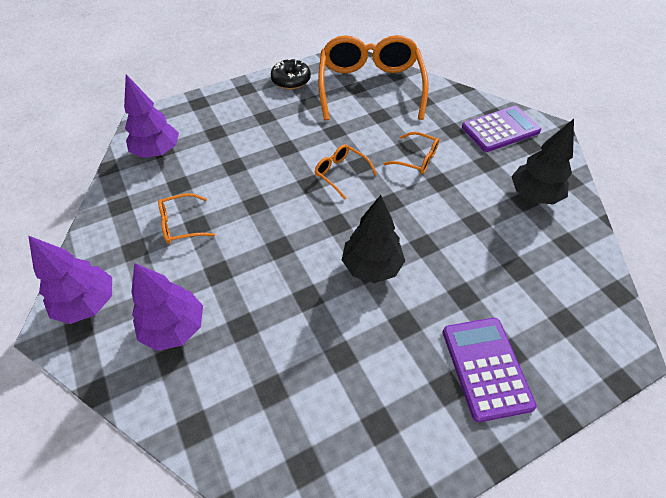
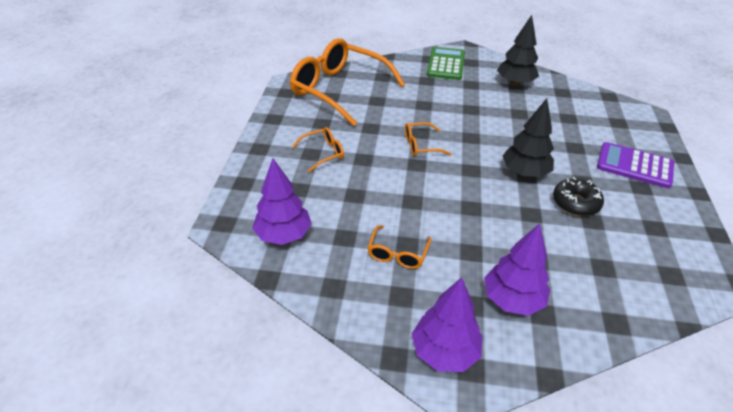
camera: 55 degrees left, 10 degrees down
black donut [271,59,311,89] -> black donut moved to [553,177,604,216]
orange glasses [383,132,439,174] -> orange glasses moved to [292,127,344,173]
purple calculator [462,106,541,152] -> green calculator [427,47,465,80]

